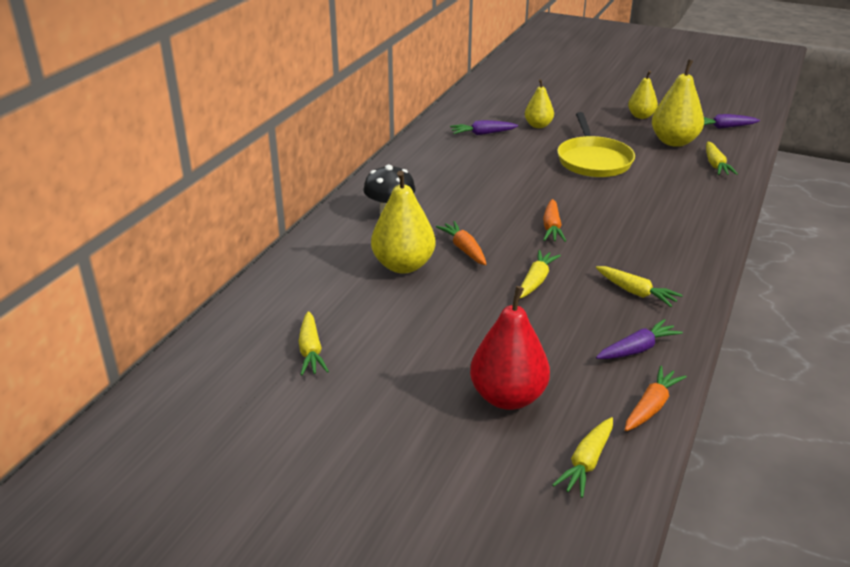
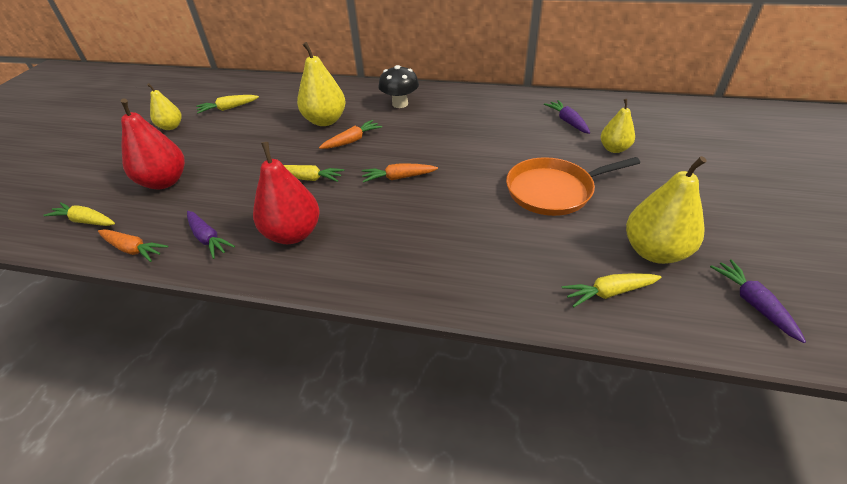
camera: 80 degrees right, 10 degrees up
yellow pan [557,112,635,177] -> orange pan [506,157,640,216]
yellow carrot [596,266,683,307] -> red pear [253,142,320,244]
yellow pear [628,71,658,119] -> yellow pear moved to [147,83,182,130]

